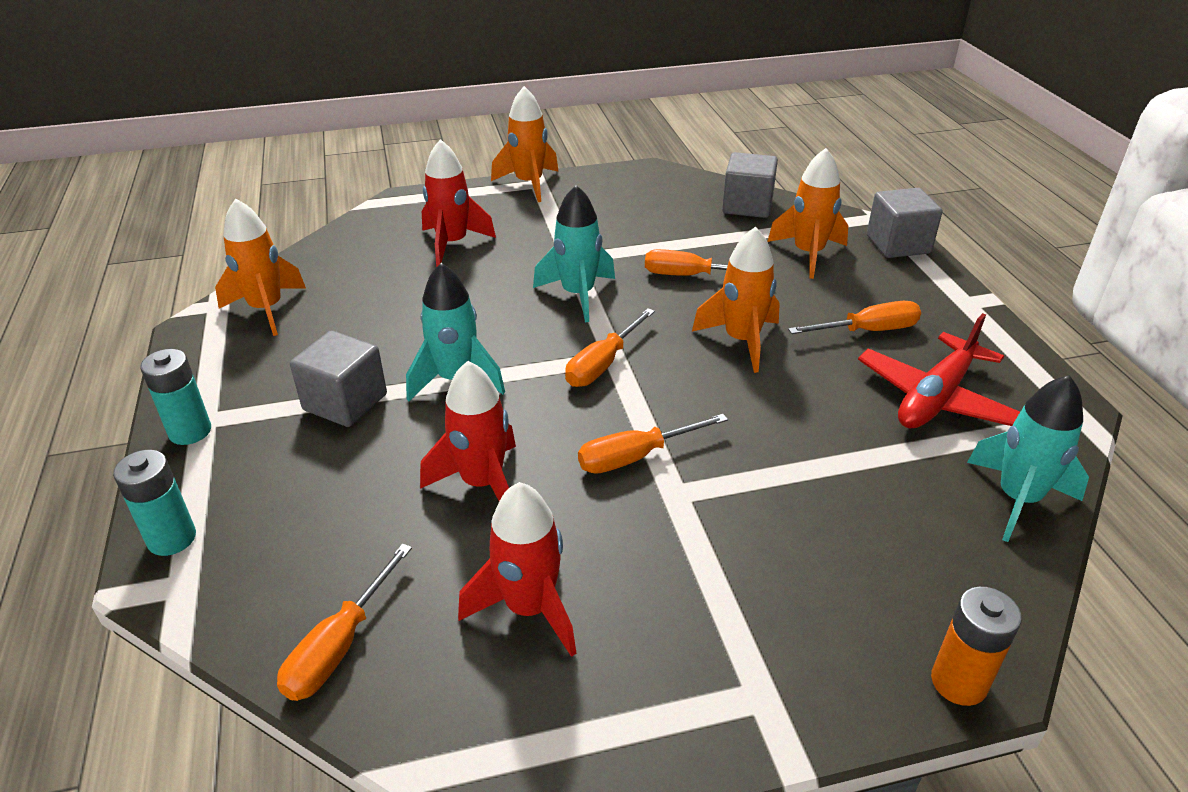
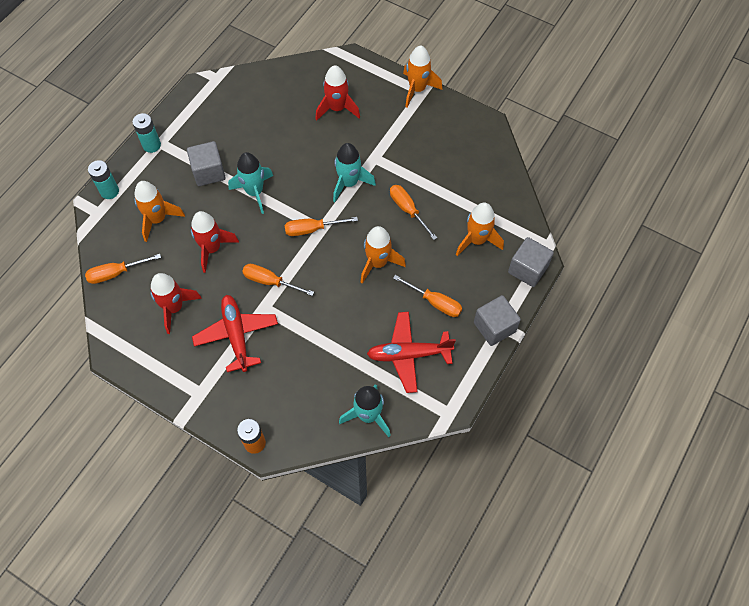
camera: 45 degrees right, 25 degrees up
orange rocket [215,199,306,336] -> orange rocket moved to [134,181,185,242]
grey cube [722,152,778,218] -> grey cube moved to [474,295,521,346]
none -> red plane [192,295,278,372]

